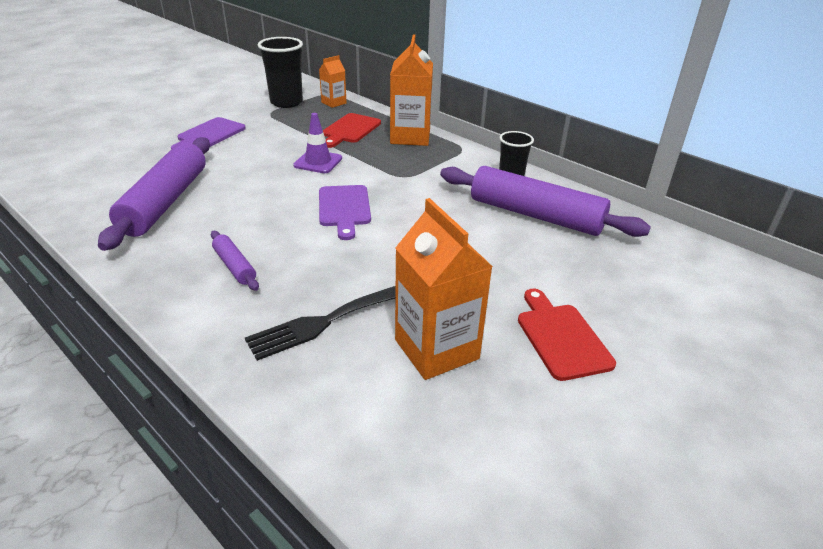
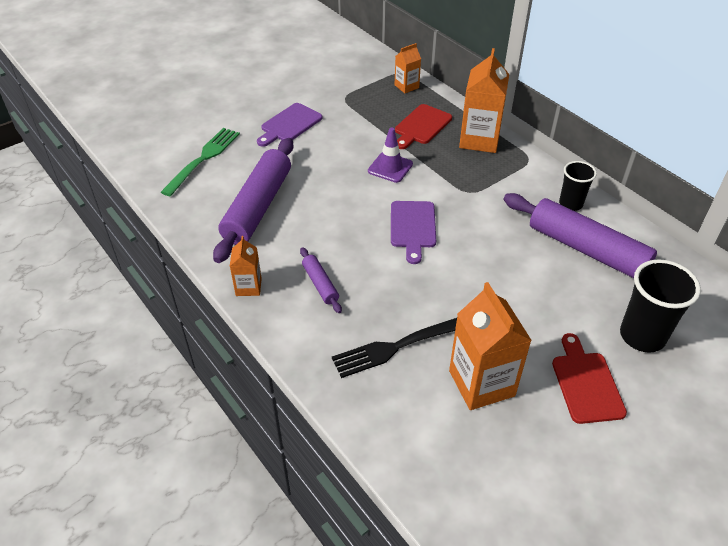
camera: 10 degrees right, 10 degrees up
black cup [258,37,303,108] -> black cup moved to [620,259,701,353]
none -> green fork [161,128,240,197]
none -> orange carton [230,236,262,296]

